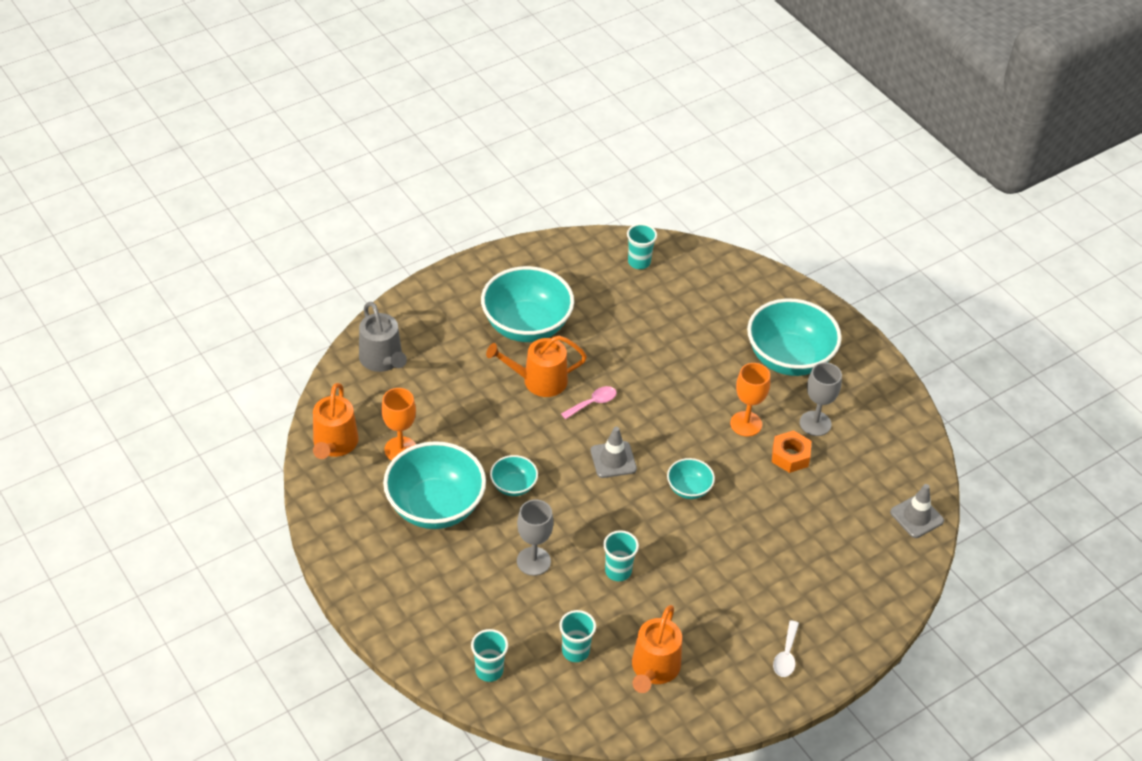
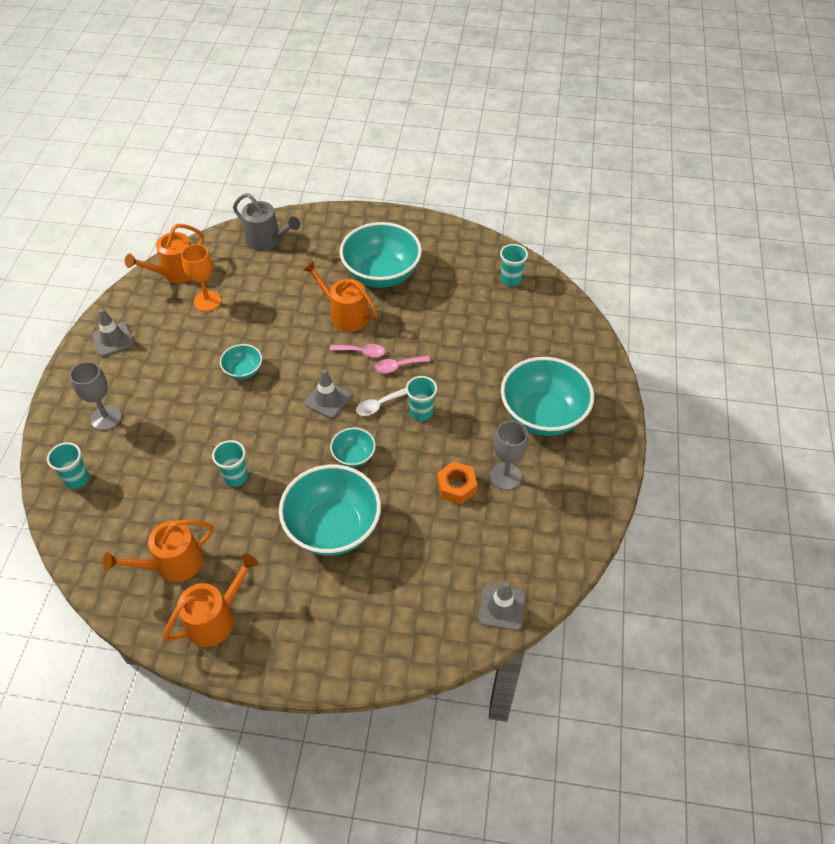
camera: 45 degrees right, 5 degrees up
grey watering can [359,302,407,372] -> grey watering can turned 75 degrees counterclockwise [233,193,300,251]
turquoise bowl [383,441,486,529] -> turquoise bowl moved to [279,465,381,556]
grey goblet [517,499,553,576] -> grey goblet moved to [70,361,122,430]
turquoise cup [559,610,596,662] -> turquoise cup moved to [406,376,437,421]
orange goblet [730,363,770,437] -> none
white spoon [773,620,799,677] -> white spoon moved to [356,388,407,416]
none -> grey traffic cone [92,309,134,356]
none -> orange watering can [163,554,258,647]
none -> pink spoon [375,355,430,373]

